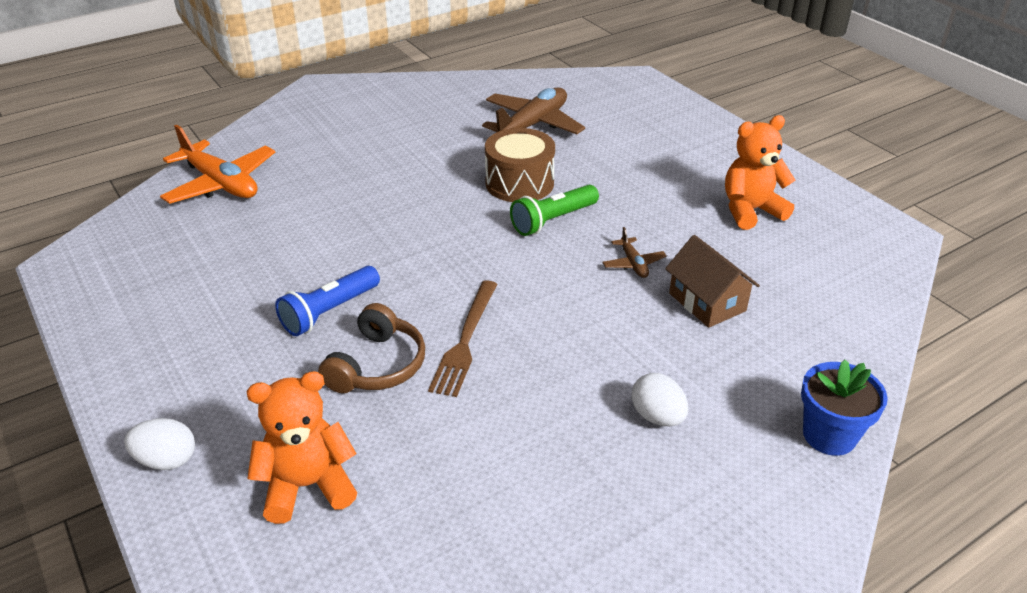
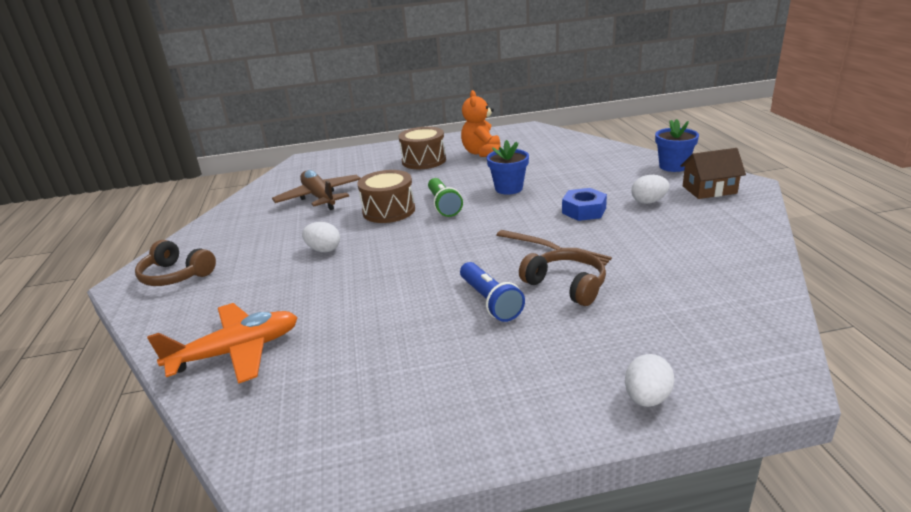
camera: 65 degrees left, 10 degrees down
orange teddy bear [247,371,357,524] -> none
brown plane [602,227,667,278] -> blue flower pot [487,140,529,195]
brown house [665,235,760,328] -> brown house moved to [681,148,746,199]
none -> brown headphones [135,240,216,286]
none -> white egg [302,222,340,252]
none -> brown drum [399,127,446,169]
none -> blue nut [562,188,607,221]

